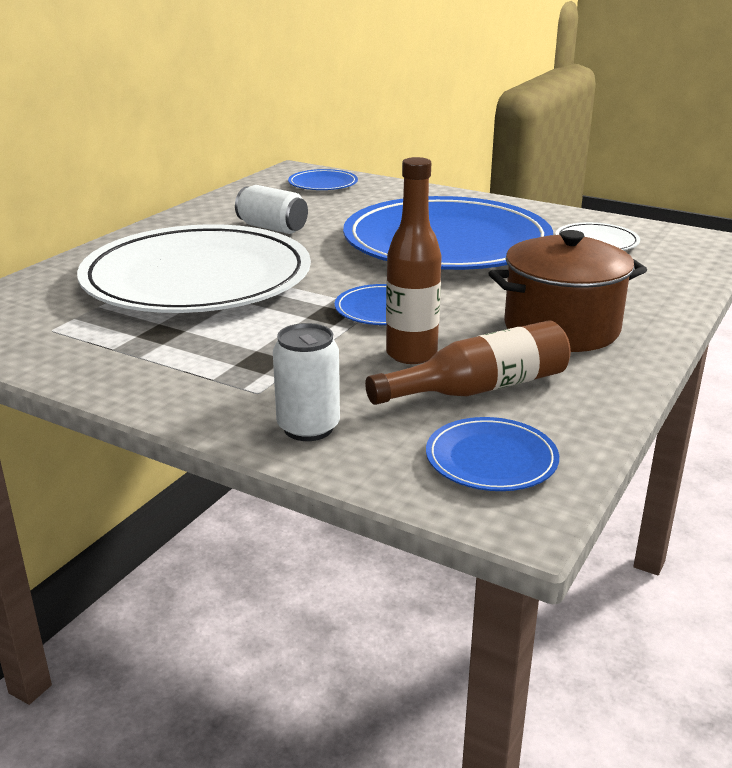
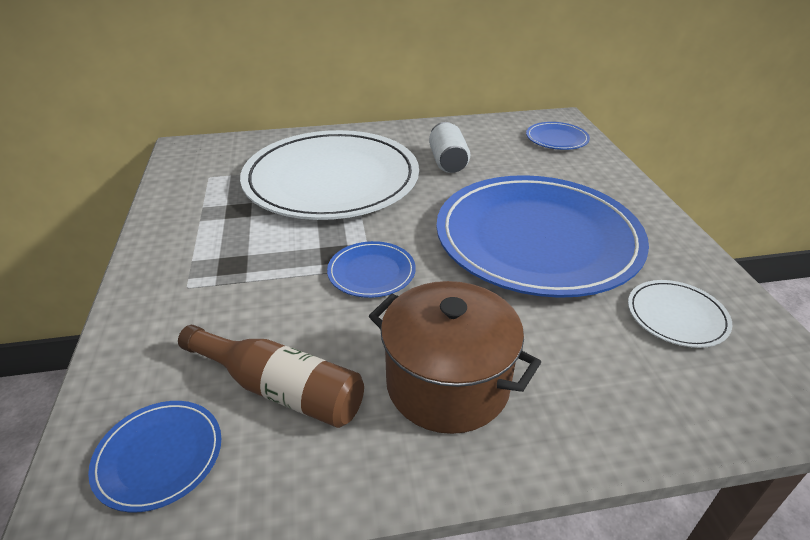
camera: 50 degrees right, 10 degrees up
white can [273,323,340,441] -> none
brown bottle [386,157,442,364] -> none

